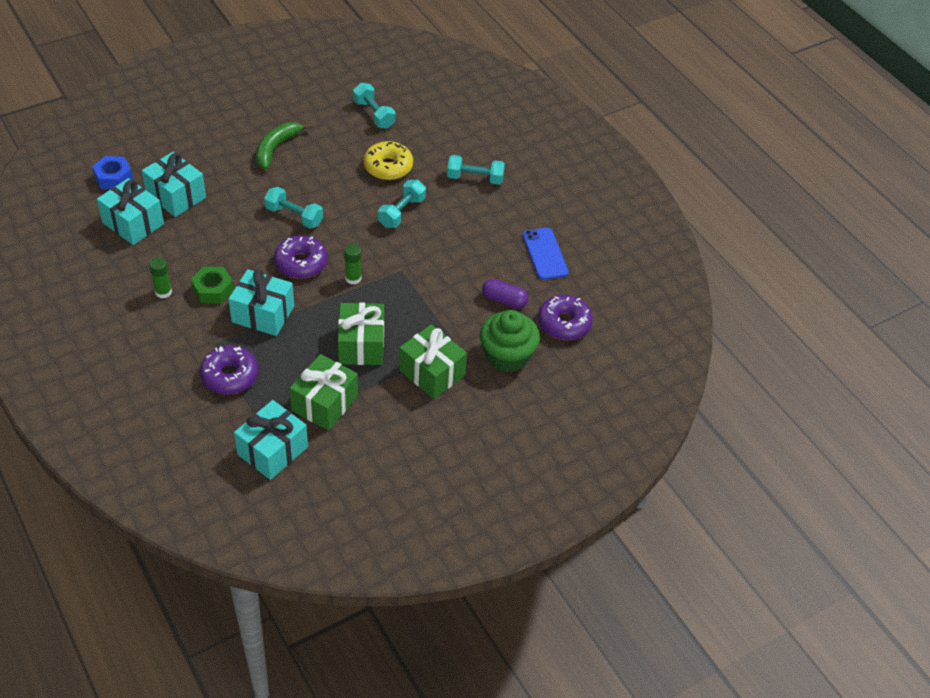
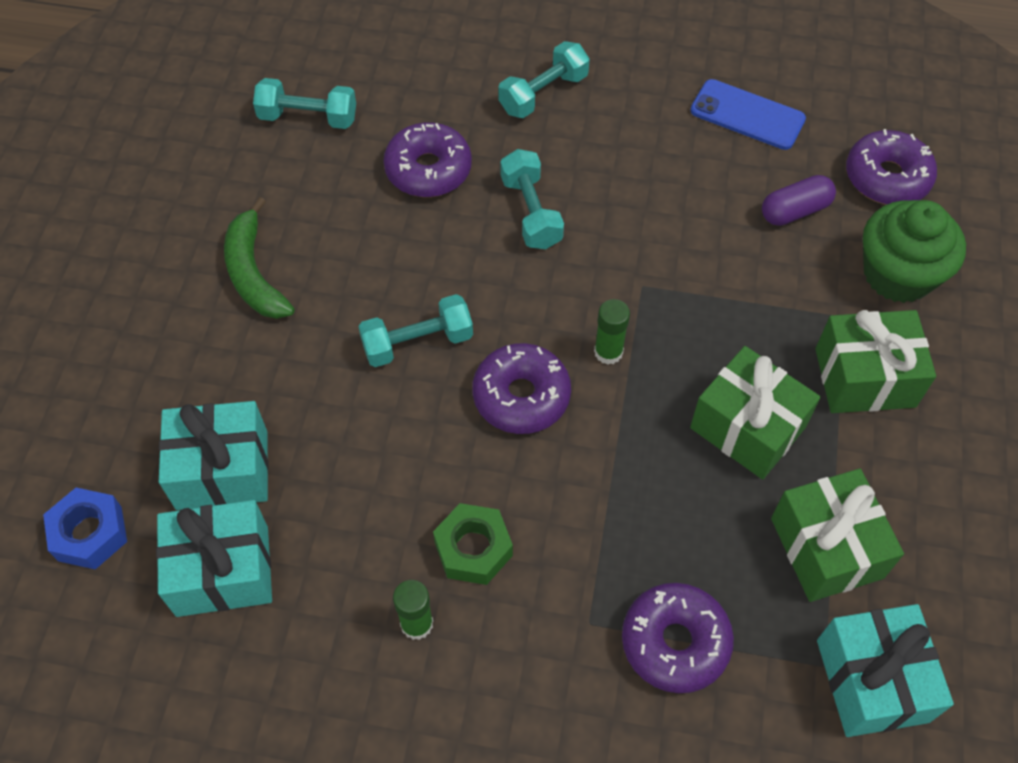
camera: 45 degrees left, 10 degrees up
turquoise gift [228,269,294,336] -> none
yellow donut [364,141,413,180] -> purple donut [383,122,472,197]

